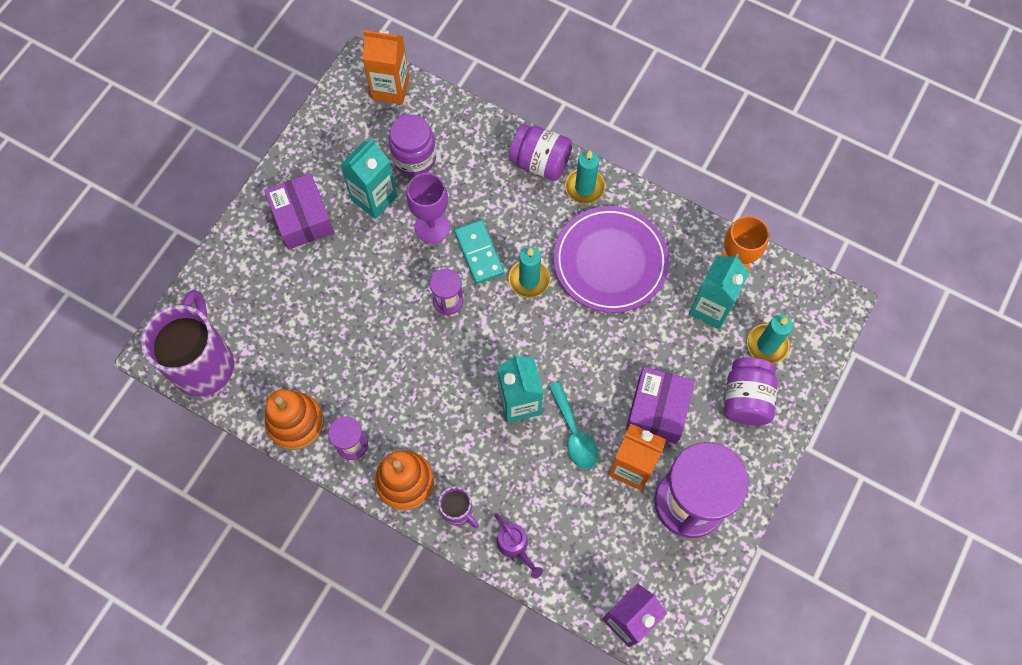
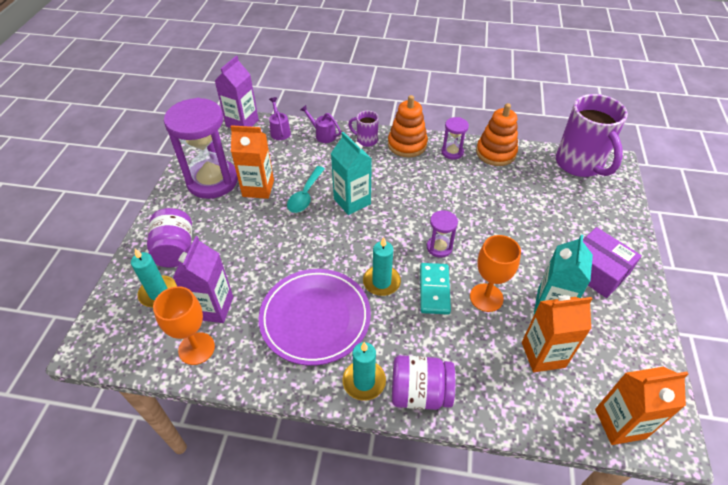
camera: 160 degrees right, 20 degrees down
purple jar [388,115,436,176] -> orange carton [522,295,592,372]
purple goblet [407,173,450,244] -> orange goblet [470,235,521,312]
turquoise domino [454,220,504,284] -> turquoise domino turned 45 degrees clockwise [420,263,451,315]
turquoise spoon [549,382,598,469] -> turquoise spoon turned 120 degrees counterclockwise [287,166,325,213]
purple box [626,367,695,444] -> none
turquoise carton [689,254,750,329] -> purple carton [173,236,233,323]
none -> purple watering can [269,97,291,140]

